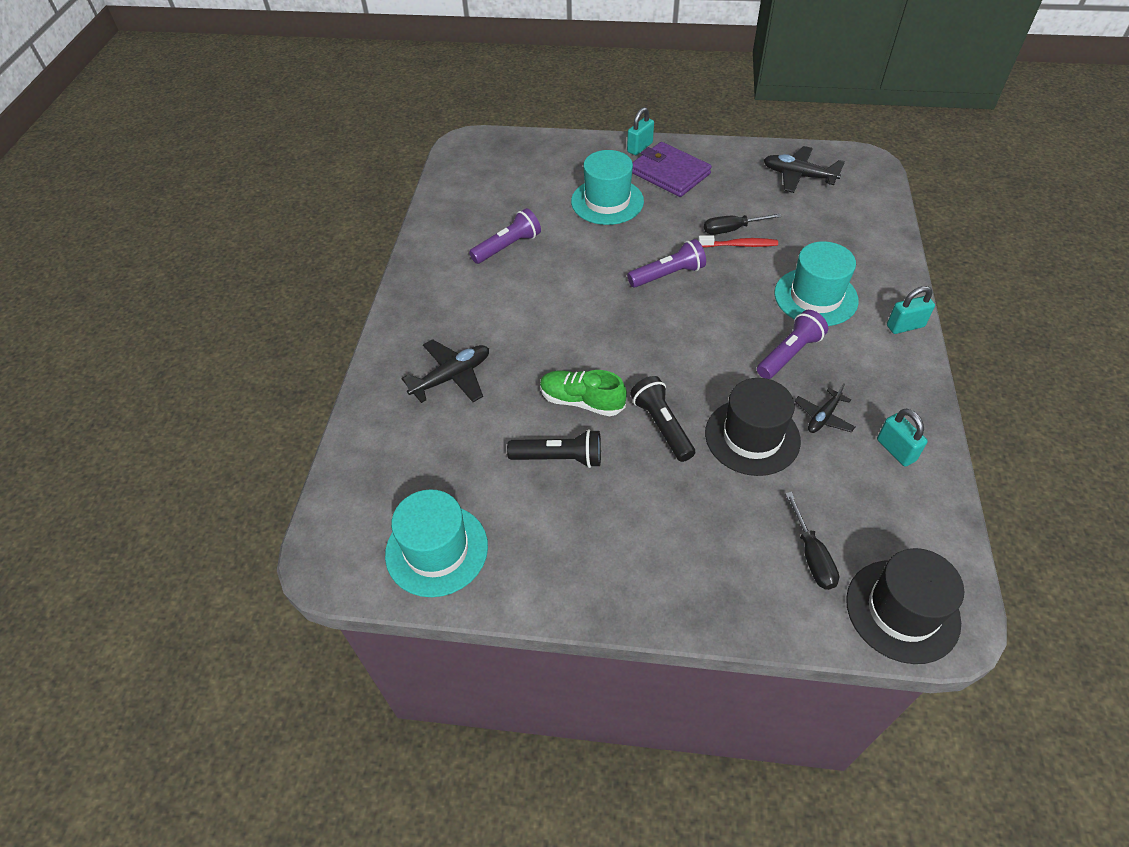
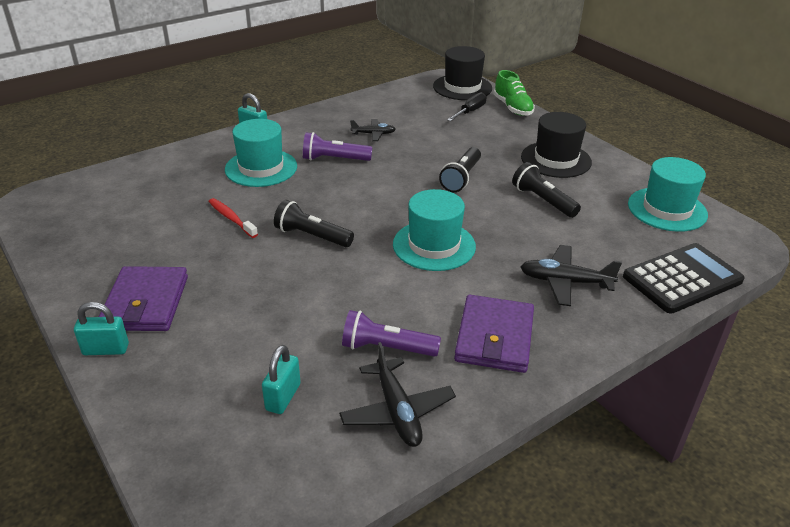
camera: 135 degrees left, 15 degrees down
green shoe [540,370,627,416] -> green shoe moved to [493,70,535,116]
turquoise hat [571,150,644,225] -> turquoise hat moved to [393,189,476,271]
purple flashlight [627,239,706,288] -> black flashlight [274,200,354,247]
black screwdriver [704,213,782,235] -> none
black hat [705,378,801,476] -> black hat moved to [521,112,592,178]
black plane [764,146,845,193] -> black plane moved to [339,342,456,447]
turquoise padlock [877,409,928,467] -> turquoise padlock moved to [262,345,301,414]
none -> purple wallet [454,295,534,373]
none -> black calculator [623,243,745,314]

